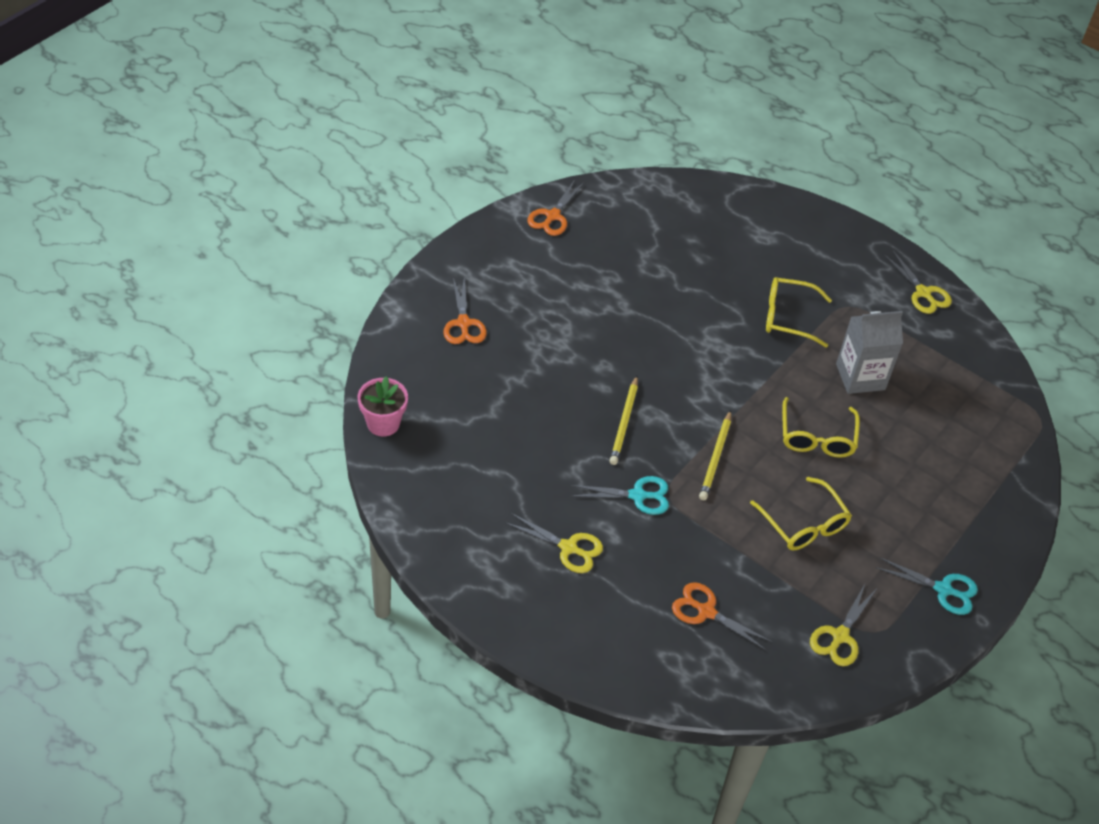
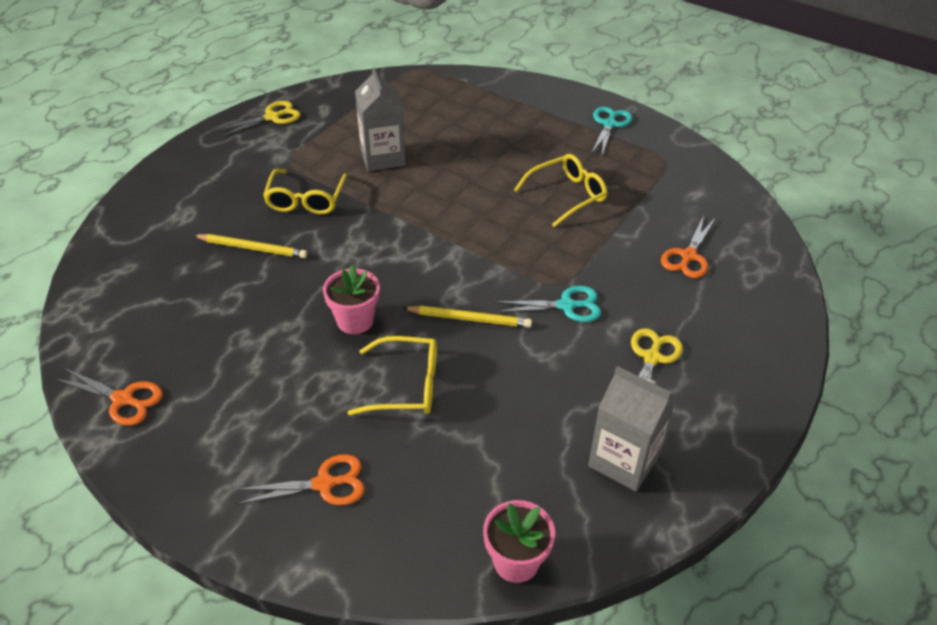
camera: 90 degrees left, 5 degrees down
turquoise scissors [571,476,669,515] -> turquoise scissors turned 90 degrees clockwise [495,286,601,322]
yellow pencil [699,410,731,500] -> yellow pencil moved to [193,234,308,258]
yellow glasses [782,397,860,458] -> yellow glasses moved to [348,336,437,415]
yellow scissors [810,584,876,666] -> none
none -> pink flower pot [323,265,380,334]
none -> grey carton [588,366,677,491]

